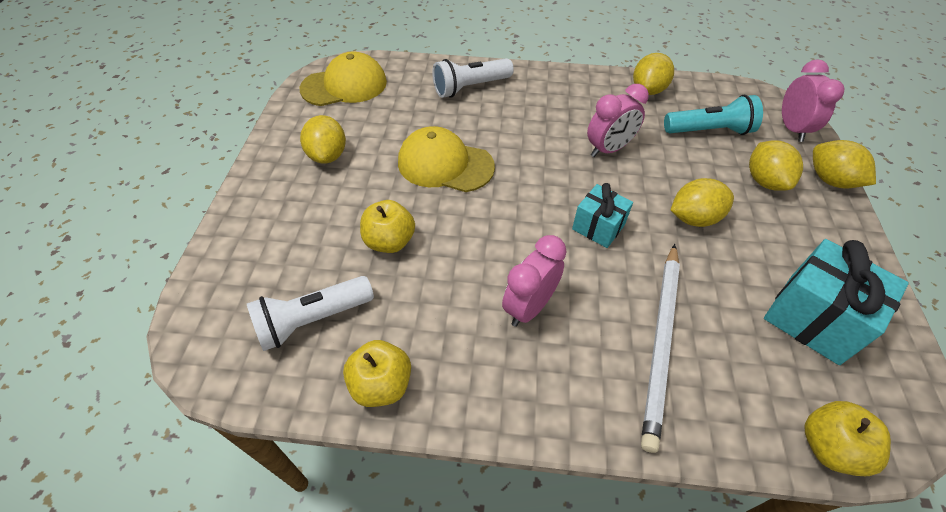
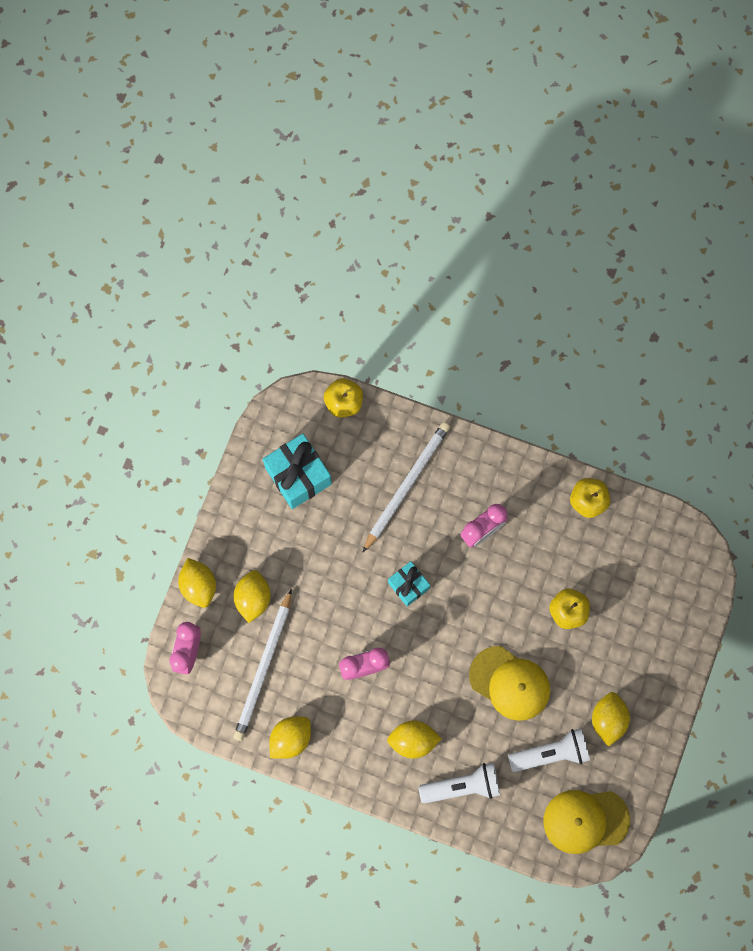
camera: 165 degrees left, 25 degrees up
white flashlight [247,276,374,351] -> white flashlight moved to [508,728,590,772]
turquoise flashlight [664,95,763,135] -> white pencil [233,589,292,741]
yellow lemon [671,178,734,227] -> yellow lemon moved to [387,720,442,759]

